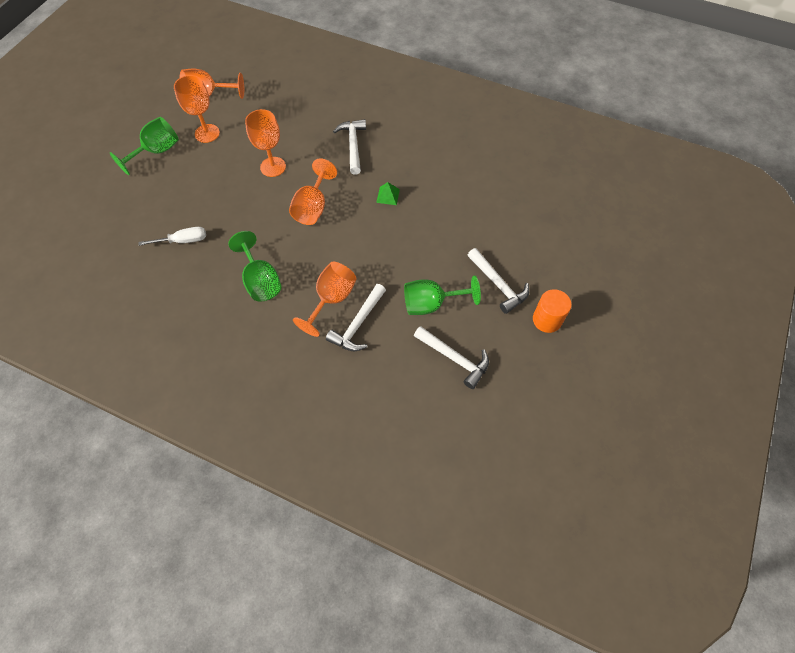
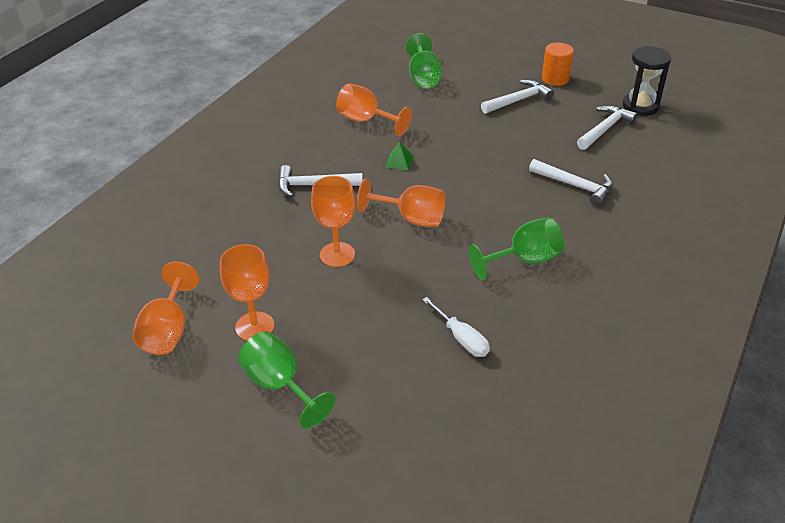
camera: 85 degrees left, 20 degrees down
white screwdriver [138,227,206,246] -> white screwdriver turned 150 degrees clockwise [422,297,490,357]
orange goblet [293,262,357,337] -> orange goblet moved to [336,83,412,136]
green goblet [404,276,481,315] -> green goblet moved to [406,33,442,89]
none -> black hourglass [623,46,671,116]

